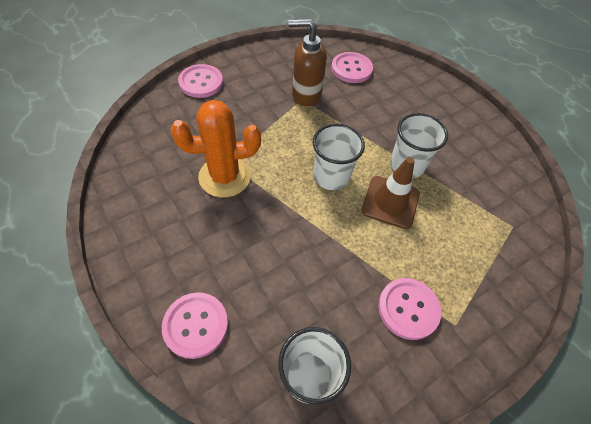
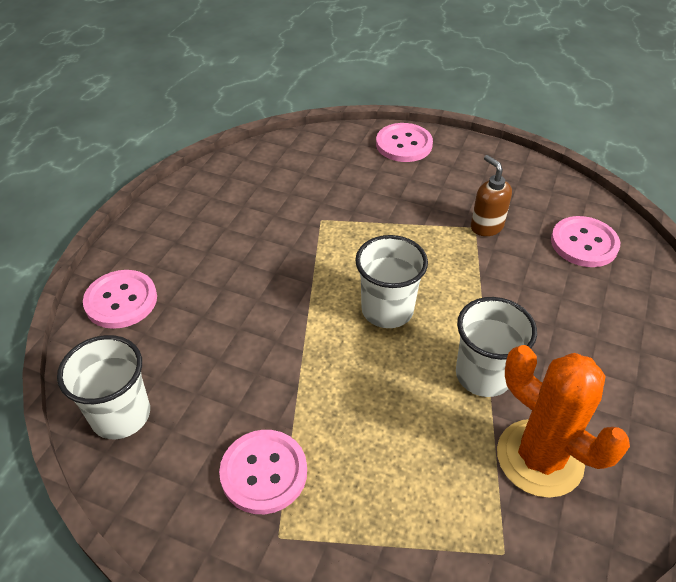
camera: 60 degrees right, 10 degrees down
orange cactus [171,100,261,198] -> orange cactus moved to [497,345,630,498]
brown soap dispenser [288,19,327,106] -> brown soap dispenser [471,155,512,236], size x0.66
brown traffic cone [362,157,420,229] -> none

